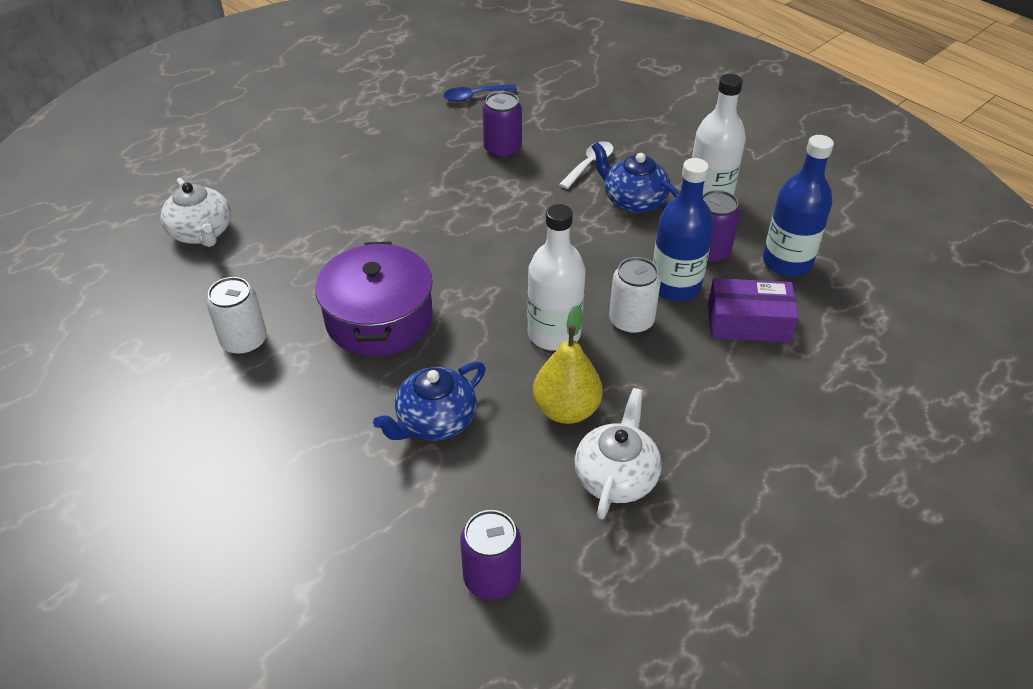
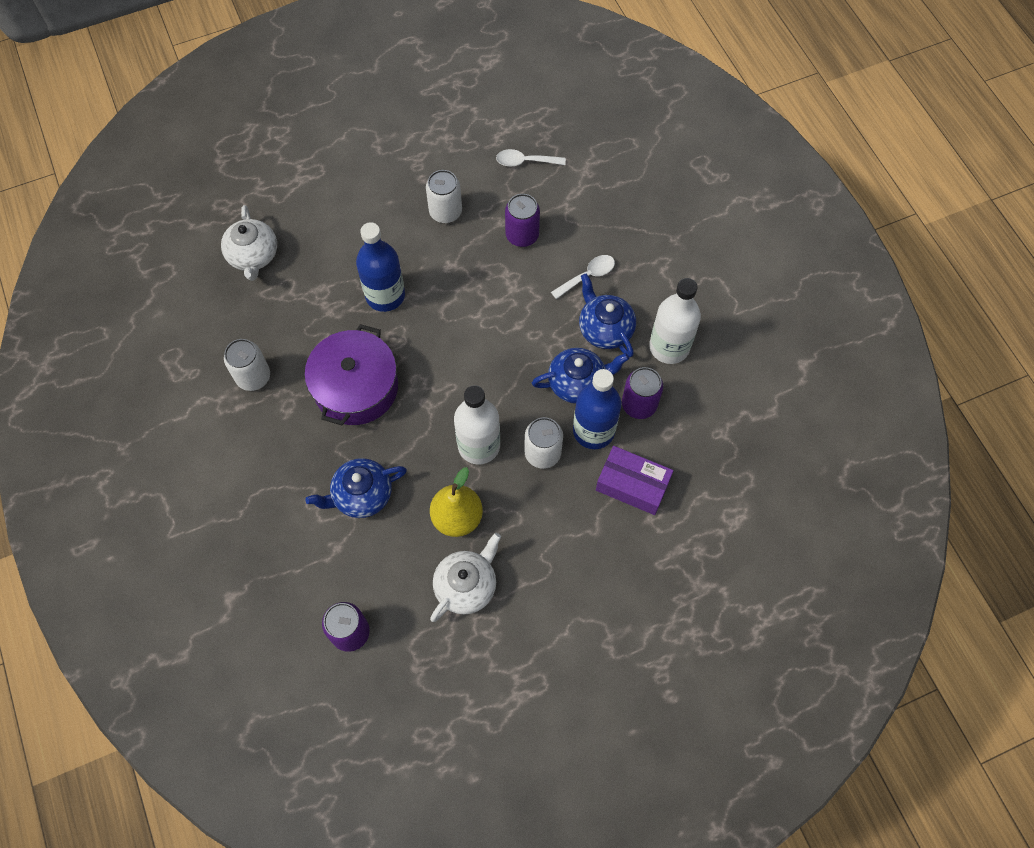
camera: 20 degrees right, 20 degrees up
blue spoon [444,84,517,102] -> white spoon [496,149,566,167]
blue bottle [763,135,834,277] -> blue bottle moved to [356,222,405,312]
none -> white can [426,170,462,223]
none -> blue teapot [532,348,629,404]

